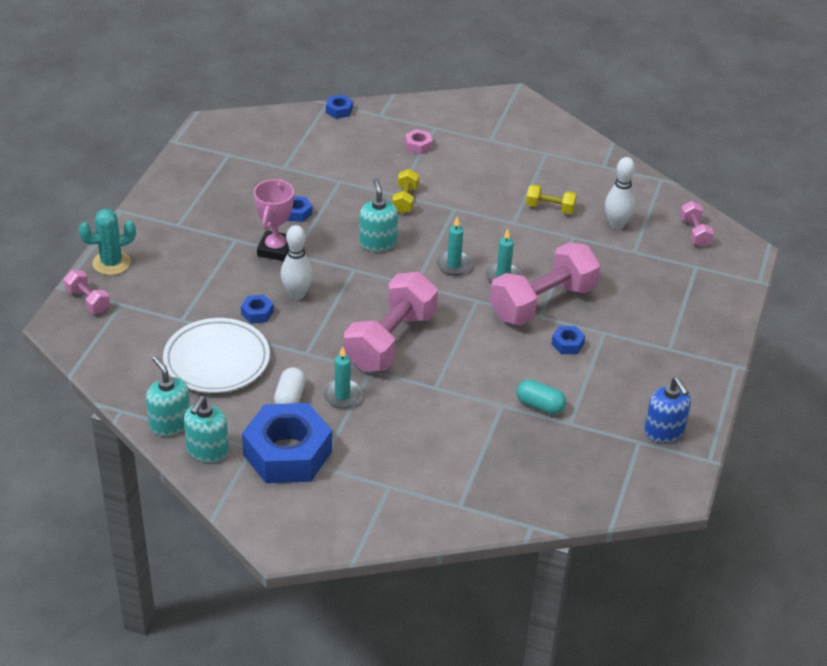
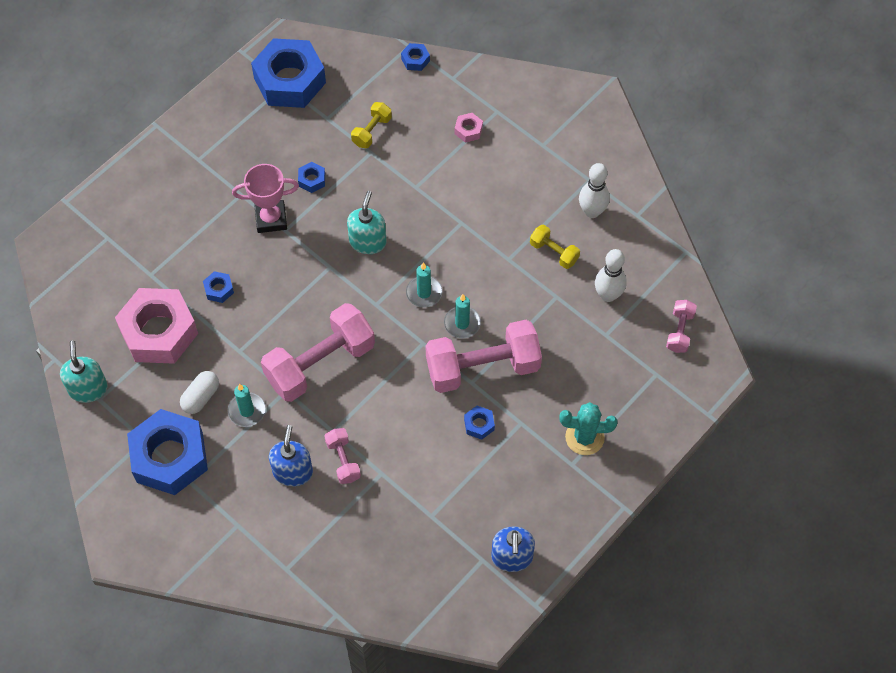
camera: 25 degrees right, 20 degrees up
pink dumbbell [64,270,110,313] -> pink dumbbell moved to [325,428,361,484]
turquoise cactus [78,209,136,275] -> turquoise cactus moved to [560,402,617,455]
white plate [163,318,270,393] -> pink nut [115,288,198,364]
turquoise soap dispenser [184,396,229,463] -> none
pink trophy [254,179,294,261] -> pink trophy turned 45 degrees clockwise [232,164,299,233]
white bowling pin [281,225,313,300] -> white bowling pin moved to [579,163,610,218]
yellow dumbbell [392,169,419,214] -> yellow dumbbell moved to [351,102,392,148]
turquoise capsule [517,379,566,414] -> none
none -> blue nut [251,38,326,108]
none -> blue soap dispenser [269,425,313,486]

